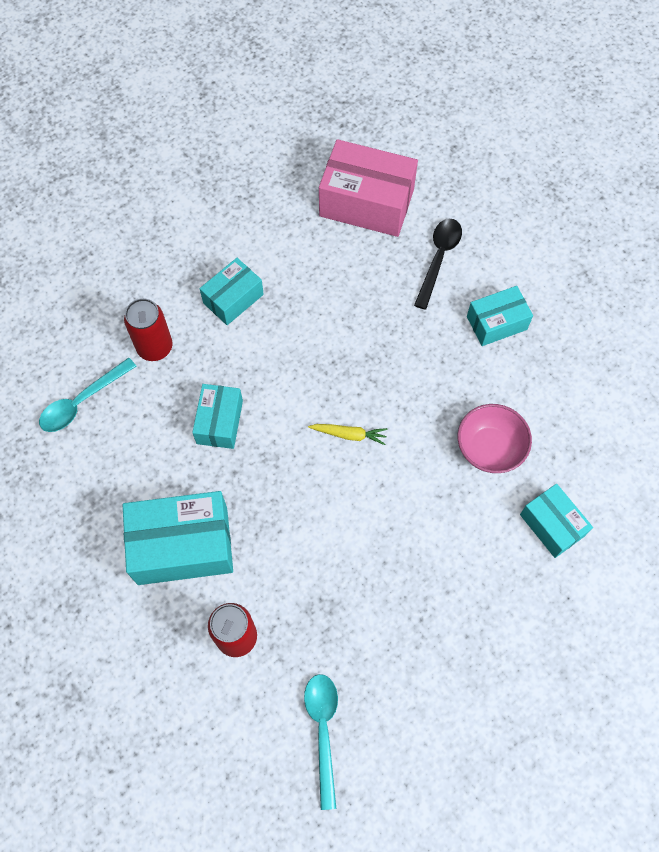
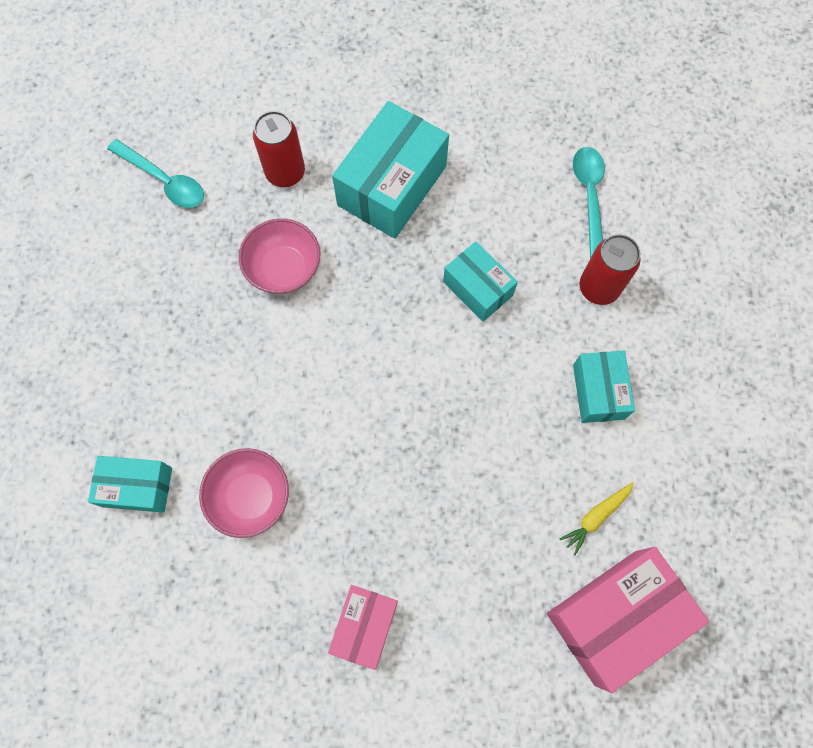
camera: 130 degrees right, 5 degrees up
yellow carrot [308,424,388,445] -> yellow carrot moved to [560,482,634,556]
black spoon [414,219,462,310] -> none
turquoise box [467,286,533,346] -> pink box [328,585,398,670]
none -> pink bowl [239,219,320,294]

